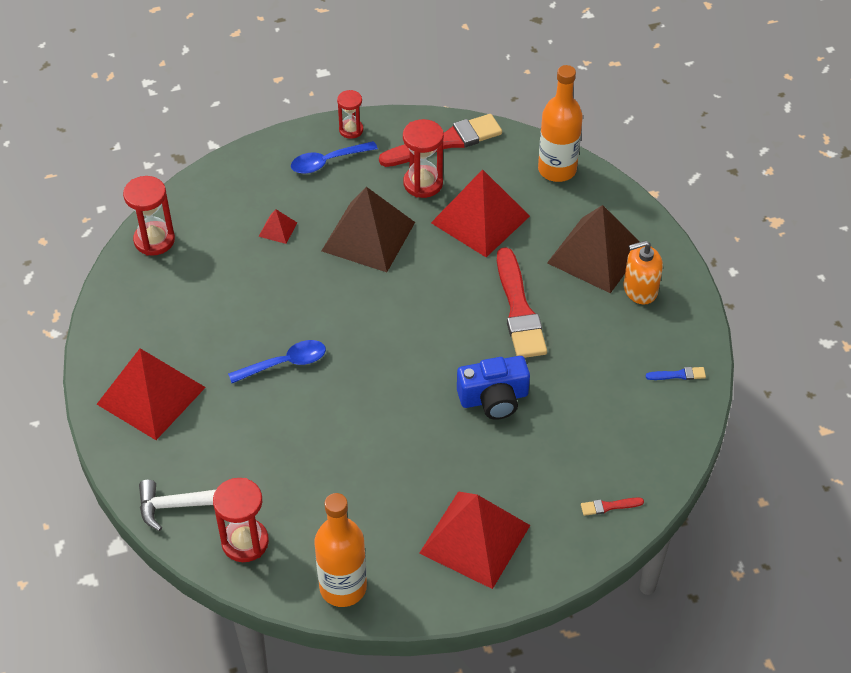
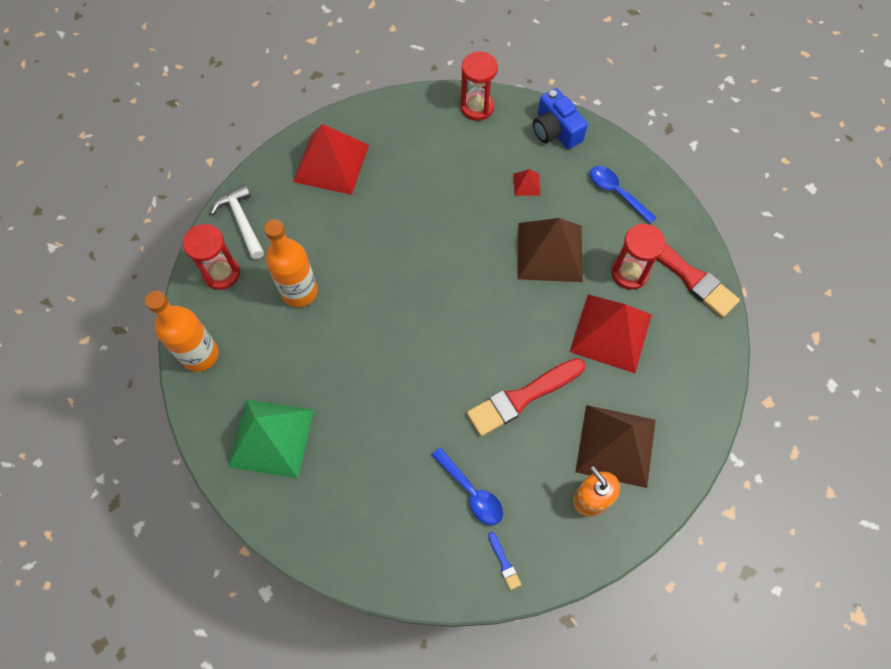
camera: 70 degrees right, 15 degrees up
blue spoon [228,340,326,383] -> blue spoon moved to [432,447,503,525]
red hourglass [337,90,363,139] -> none
red pyramid [419,491,530,589] -> green pyramid [228,399,314,478]
blue camera [457,356,530,420] -> blue camera moved to [533,88,588,149]
orange bottle [538,65,583,182] -> orange bottle moved to [264,219,318,307]
red brush [581,497,644,516] -> none

